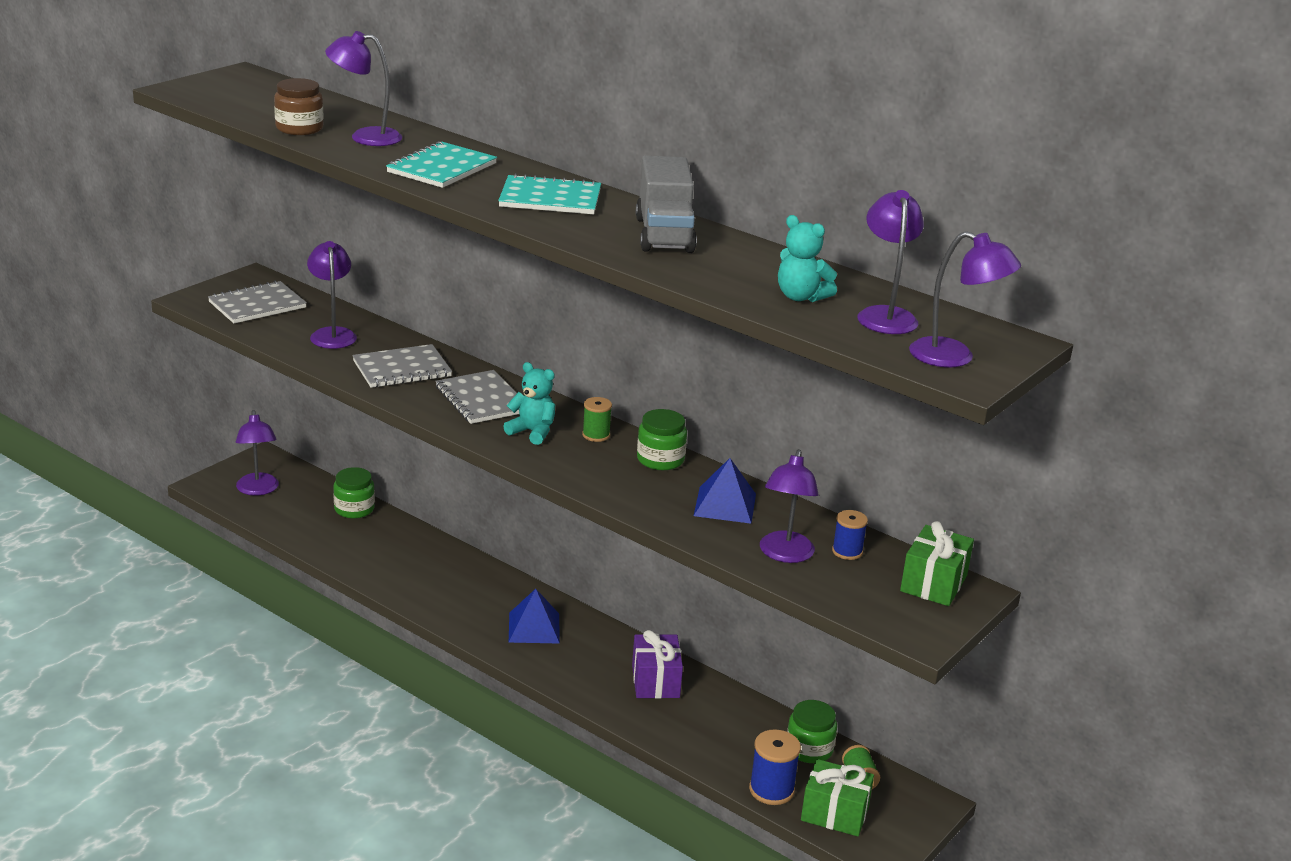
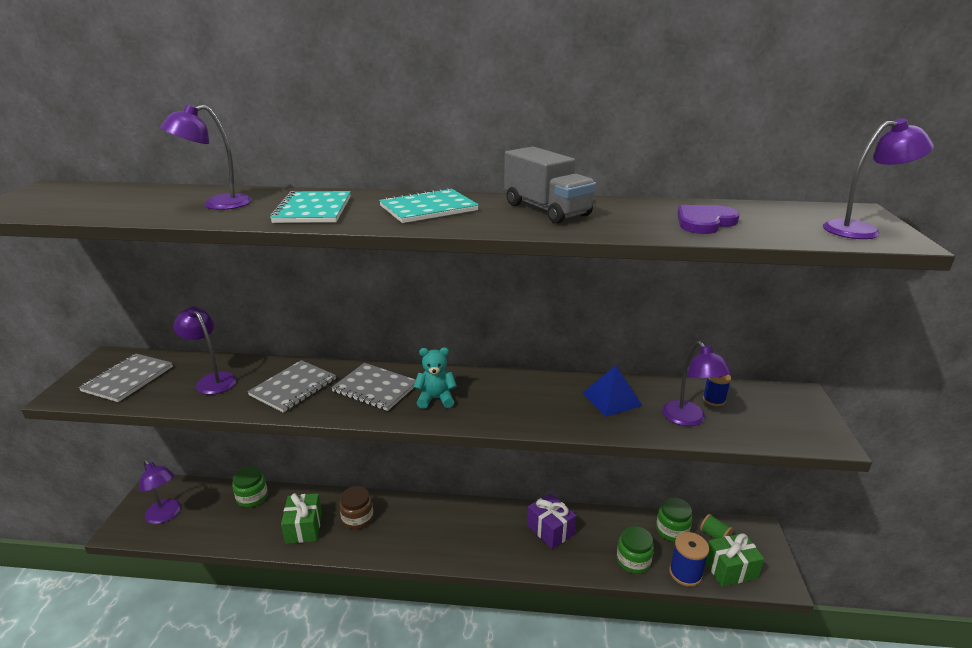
camera: 30 degrees left, 0 degrees up
brown jar [274,78,324,135] -> brown jar moved to [339,486,374,529]
blue pyramid [509,589,560,644] -> none
green spool [582,397,612,442] -> none
green jar [637,409,687,470] -> green jar moved to [617,526,654,574]
turquoise teddy bear [778,215,837,302] -> purple heart [677,205,739,234]
purple lamp [857,190,924,334] -> none
green gift [900,521,974,606] -> green gift moved to [281,493,322,544]

